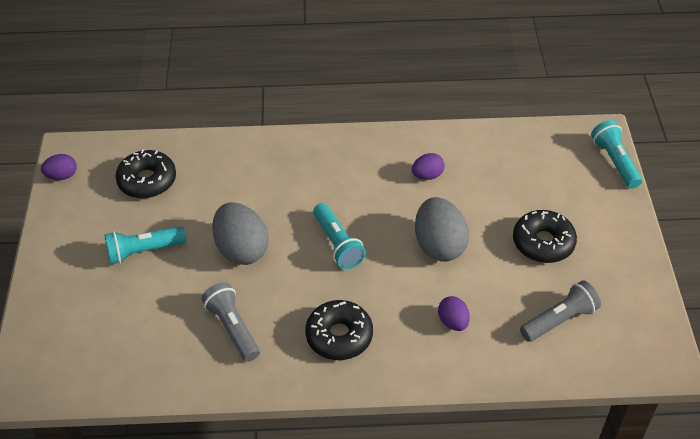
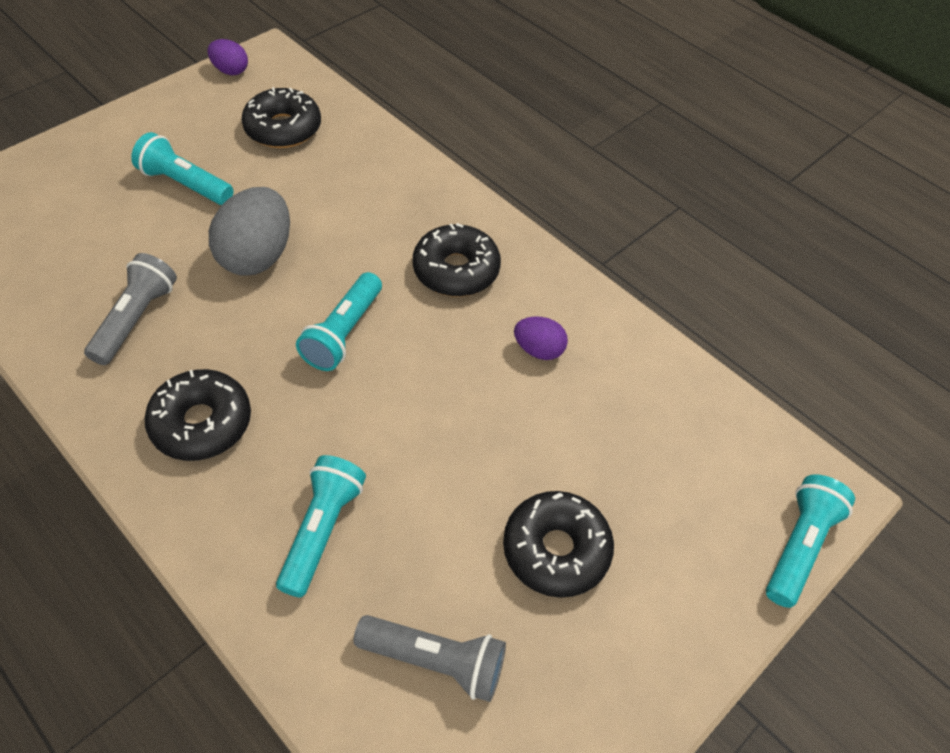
camera: 45 degrees right, 5 degrees up
grey egg [415,197,469,262] -> none
purple egg [438,296,470,331] -> turquoise flashlight [276,455,366,597]
none -> black donut [413,223,501,297]

